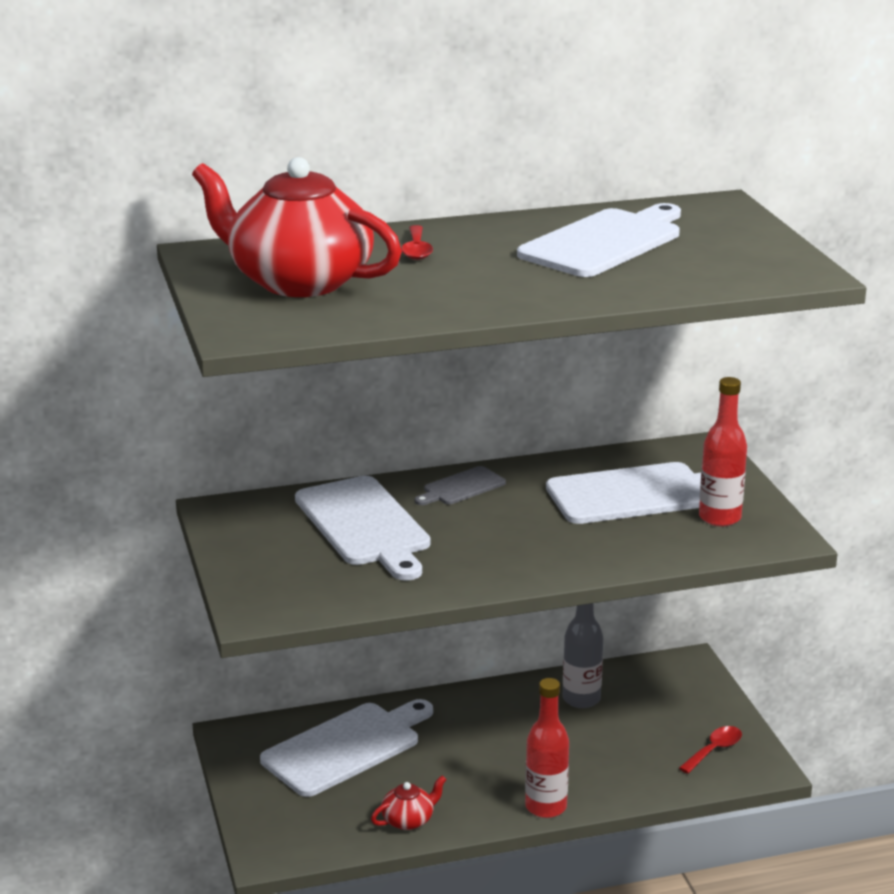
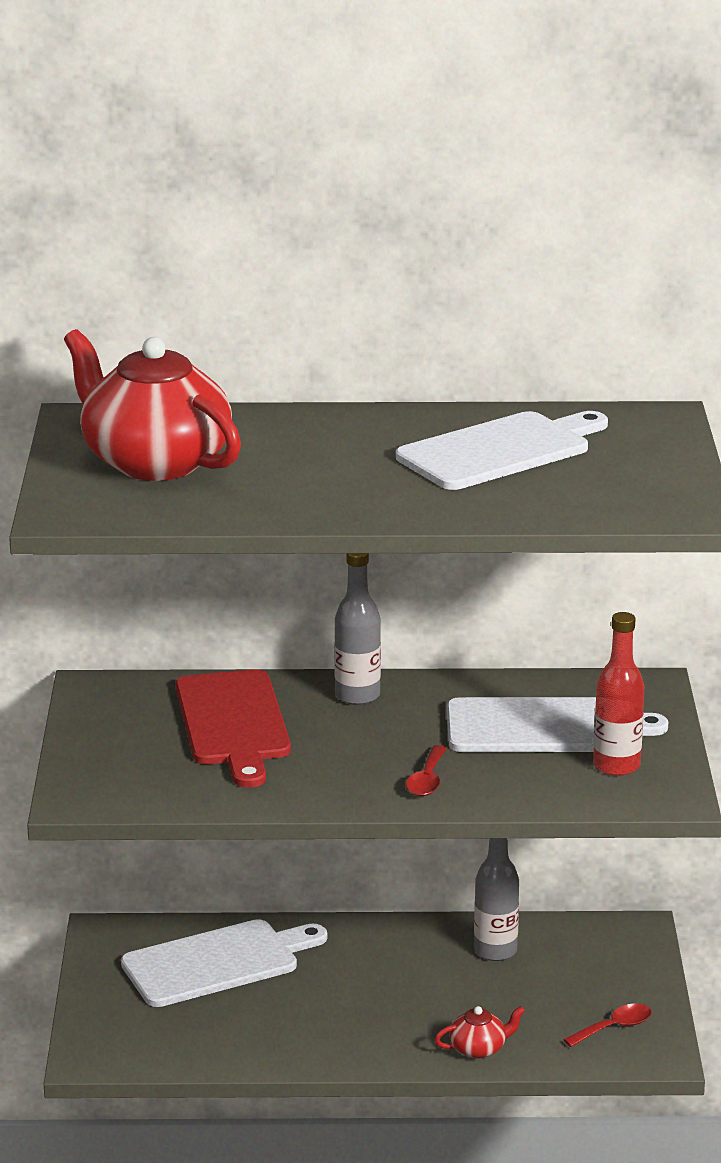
camera: 15 degrees right, 0 degrees up
white cutting board [295,476,430,581] -> red cutting board [176,670,291,787]
red teapot [371,775,447,830] -> red teapot moved to [435,1006,525,1058]
red spoon [401,225,433,260] -> red spoon moved to [406,745,447,796]
grey cutting board [415,466,506,505] -> grey bottle [334,553,381,705]
red bottle [525,678,569,818] -> none

